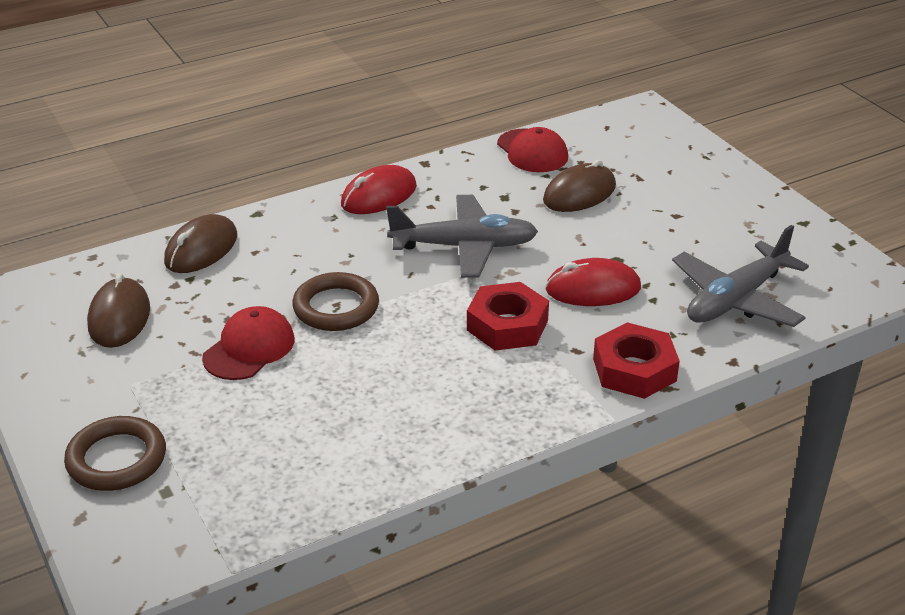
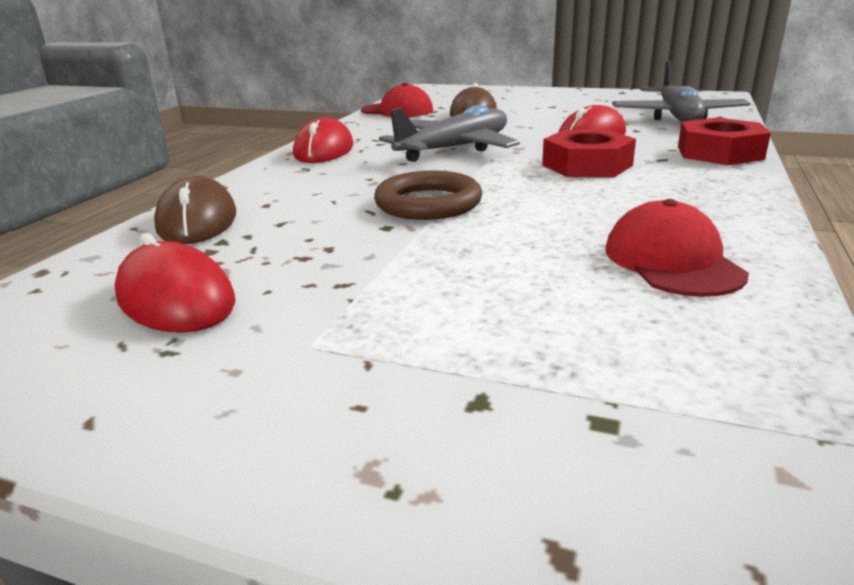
camera: 40 degrees left, 10 degrees down
brown ring [64,416,166,491] -> none
brown mouse [87,273,150,348] -> red mouse [114,233,236,333]
red cap [202,306,294,380] -> red cap moved to [606,199,749,297]

